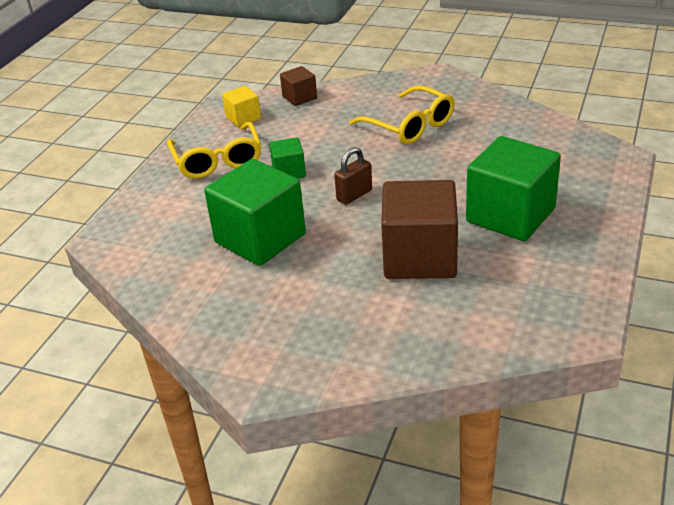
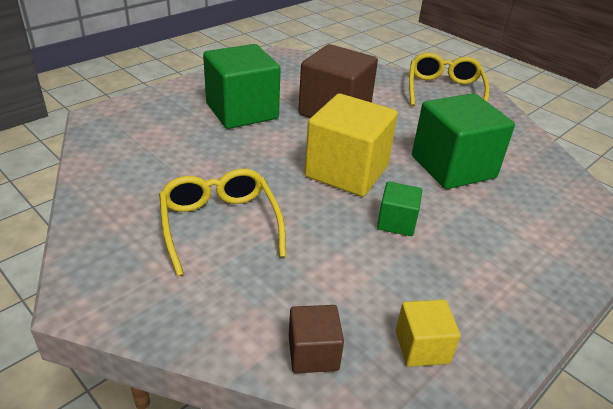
camera: 160 degrees left, 0 degrees up
yellow glasses [167,122,261,179] -> yellow glasses moved to [409,53,490,106]
brown padlock [334,147,372,205] -> yellow cube [305,94,398,197]

